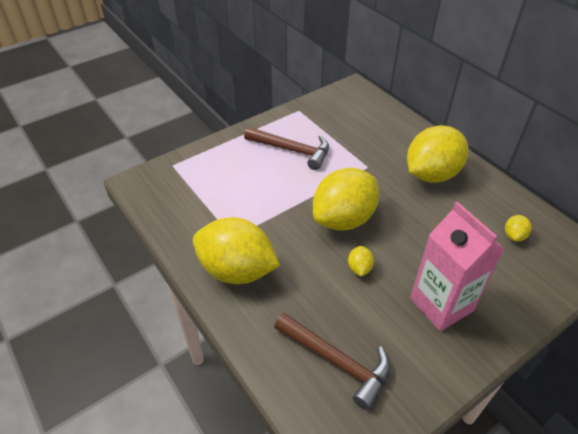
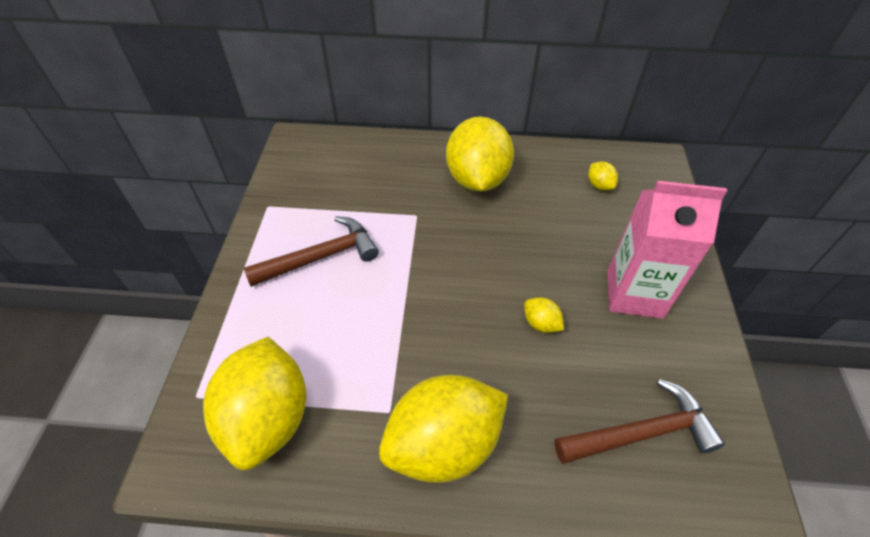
camera: 50 degrees left, 5 degrees up
yellow lemon [313,168,379,230] -> yellow lemon moved to [203,337,306,470]

